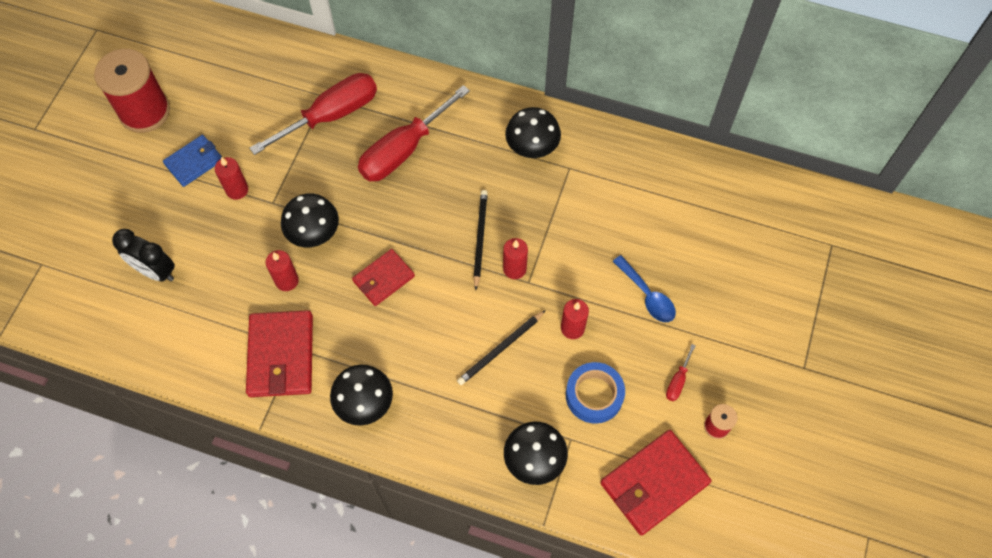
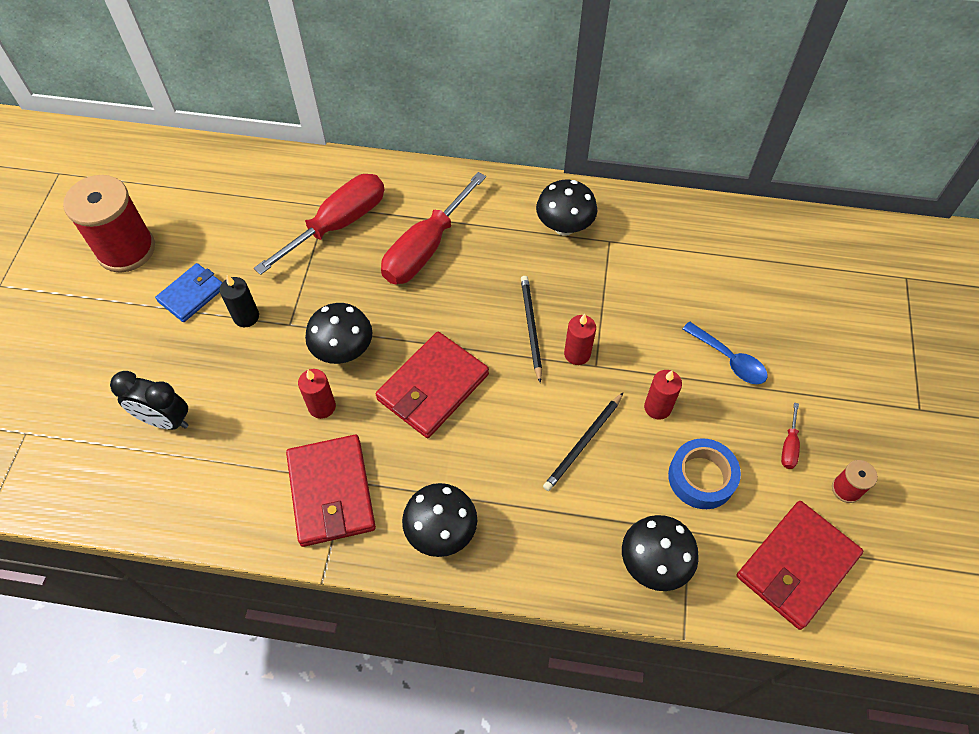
camera: 10 degrees left, 5 degrees down
red candle [215,157,248,200] -> black candle [220,275,259,327]
red wallet [352,249,415,306] -> red wallet [376,332,489,438], size x1.61

